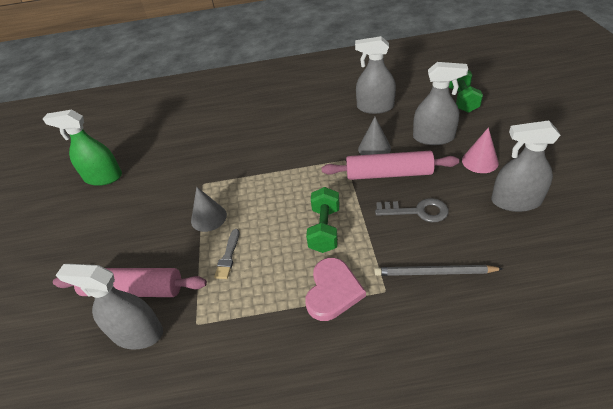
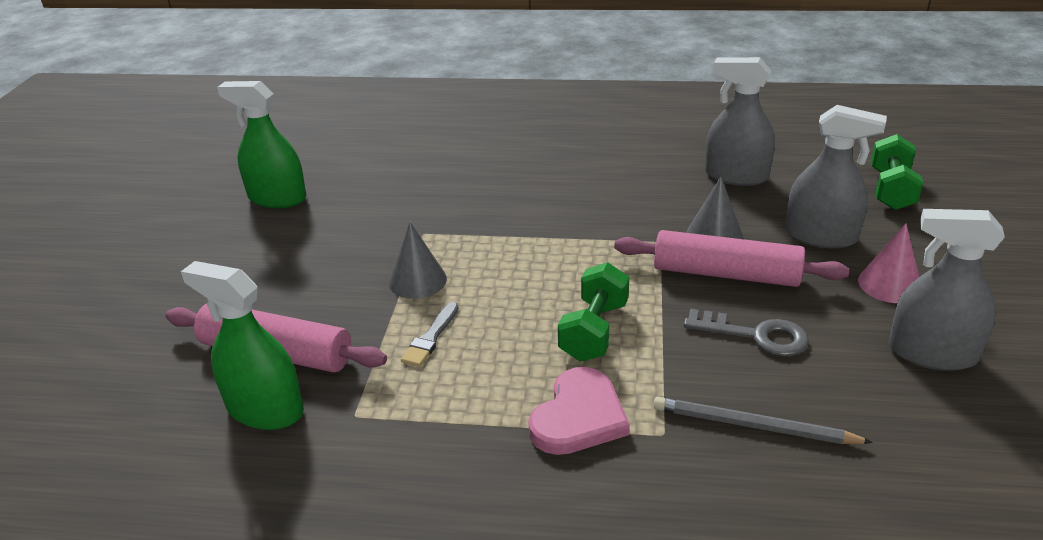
camera: 10 degrees right, 10 degrees down
grey spray bottle [56,264,163,350] -> green spray bottle [181,261,304,430]

